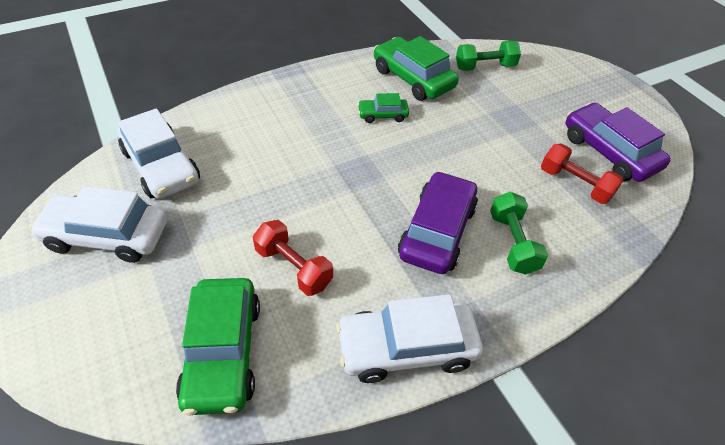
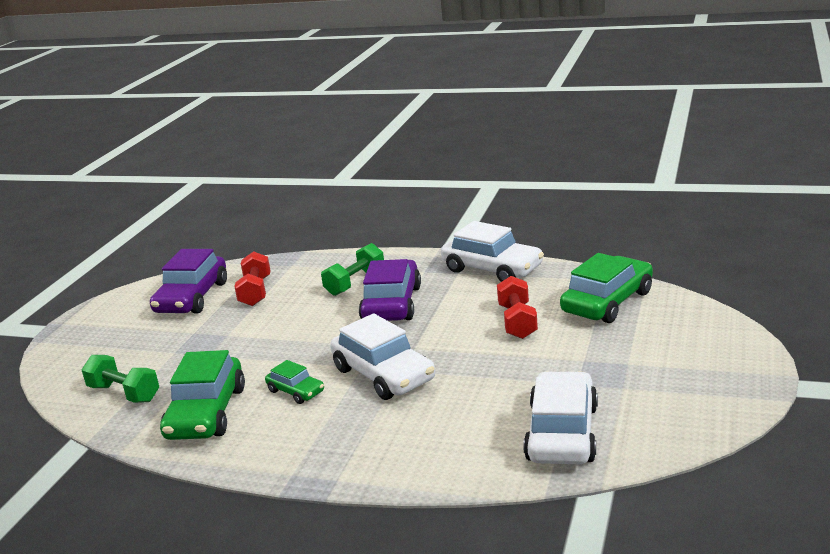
camera: 130 degrees left, 25 degrees down
white car [29,186,167,263] -> white car moved to [330,313,435,400]
purple car [398,171,478,274] -> purple car turned 120 degrees clockwise [359,259,421,321]

